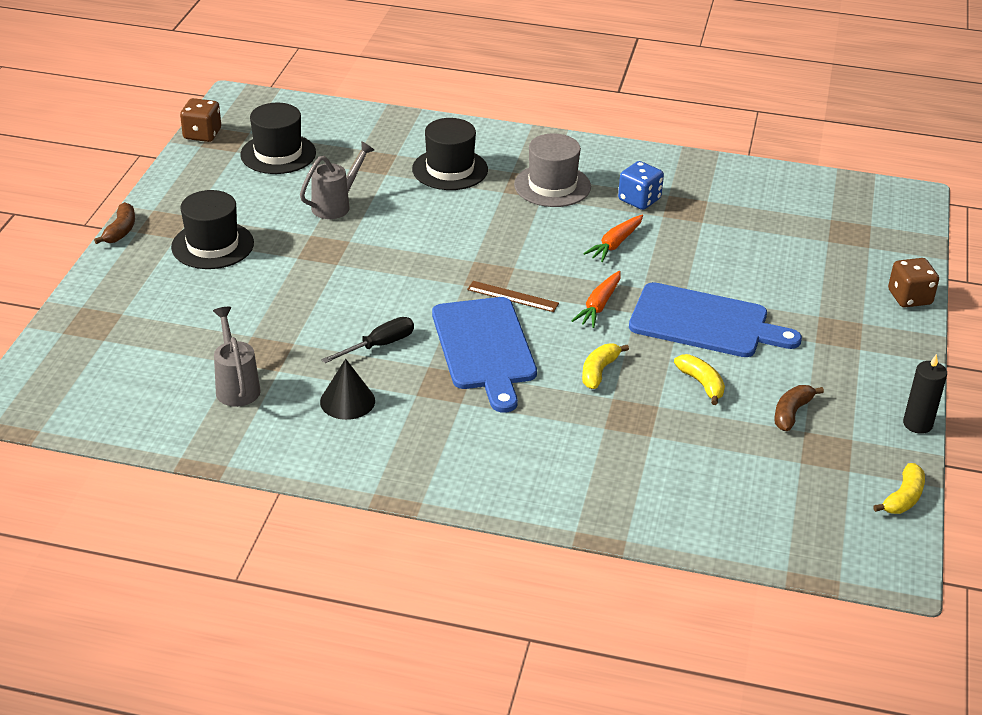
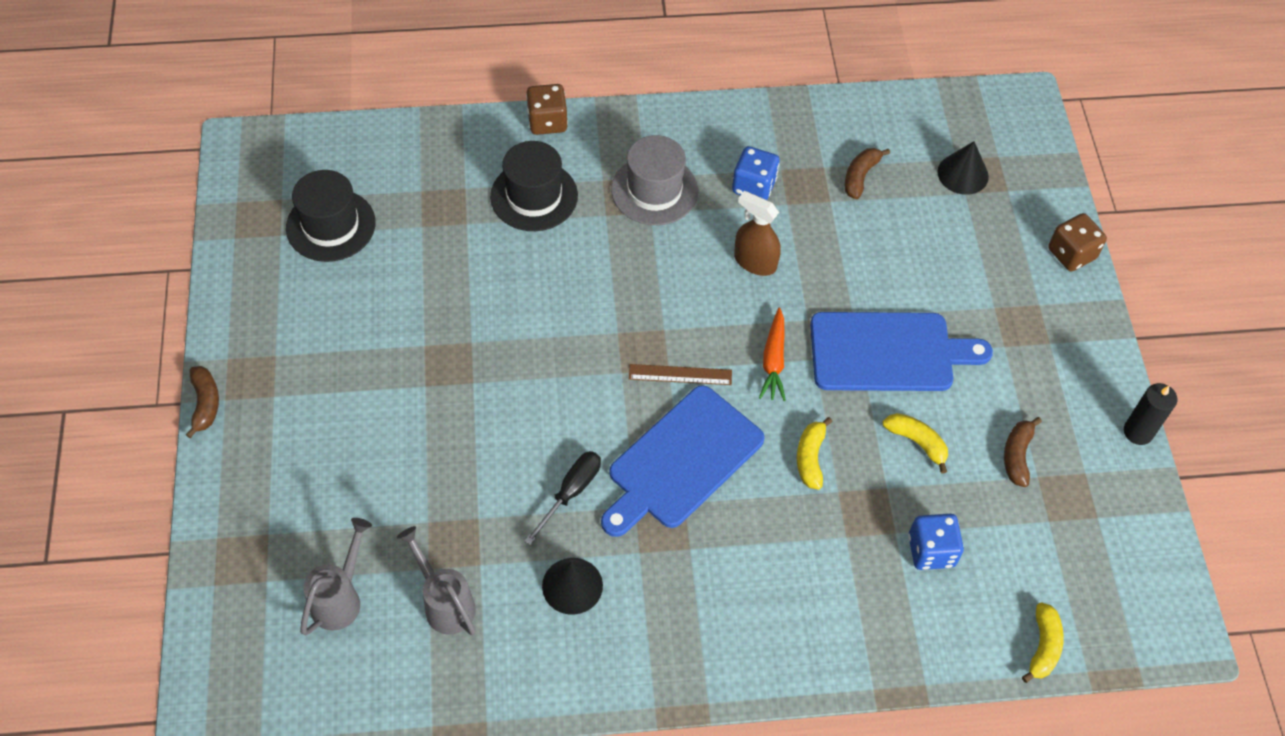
camera: 20 degrees left, 20 degrees up
black hat [171,190,254,269] -> none
brown dice [180,98,221,142] -> brown dice moved to [526,84,568,135]
grey watering can [300,141,374,219] -> grey watering can moved to [300,518,372,635]
blue cutting board [432,297,537,413] -> blue cutting board turned 75 degrees clockwise [601,385,765,537]
orange carrot [583,215,643,262] -> brown spray bottle [734,191,781,276]
yellow banana [873,463,925,514] -> yellow banana moved to [1022,602,1064,683]
none -> brown banana [844,148,890,199]
none -> blue dice [908,514,964,570]
none -> black cone [937,141,989,195]

